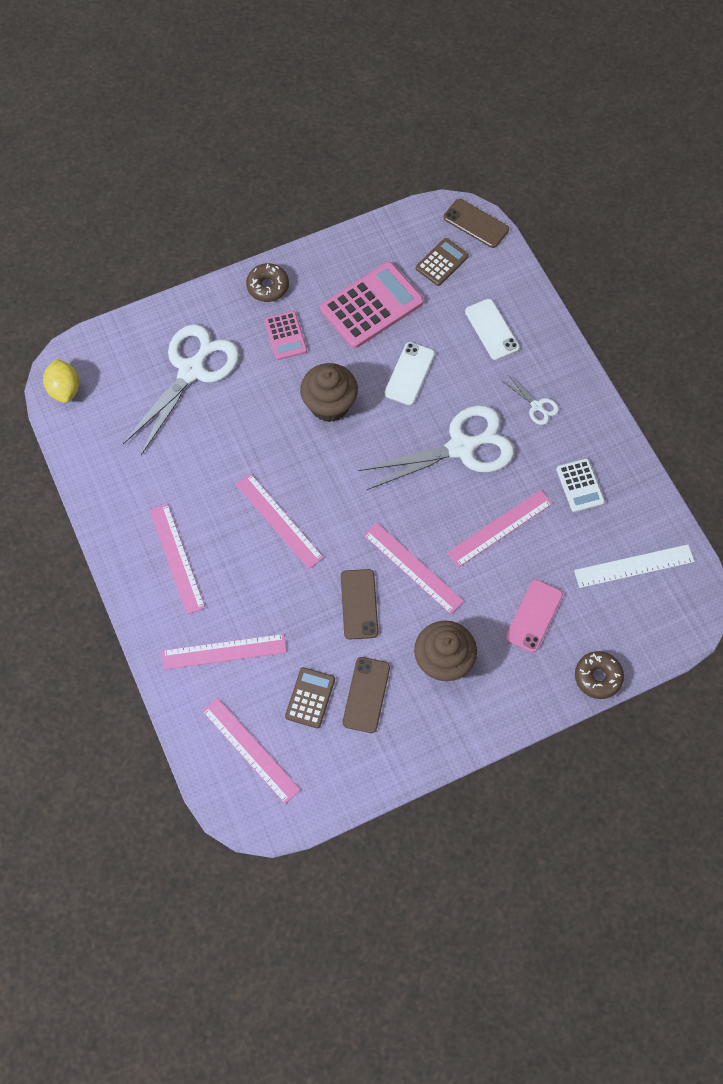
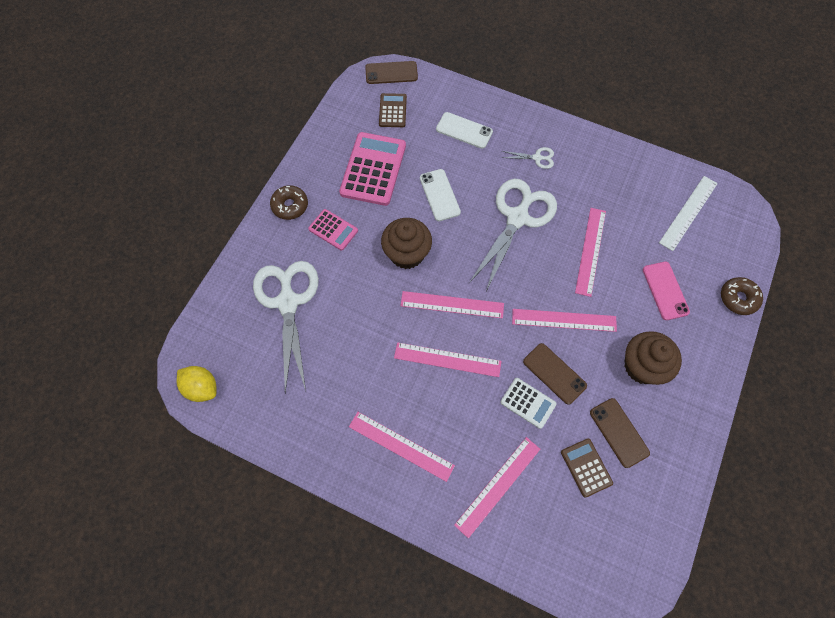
camera: 40 degrees left, 0 degrees up
pink ruler [202,698,300,804] -> pink ruler moved to [400,291,504,319]
white calculator [556,459,605,512] -> white calculator moved to [500,378,557,429]

